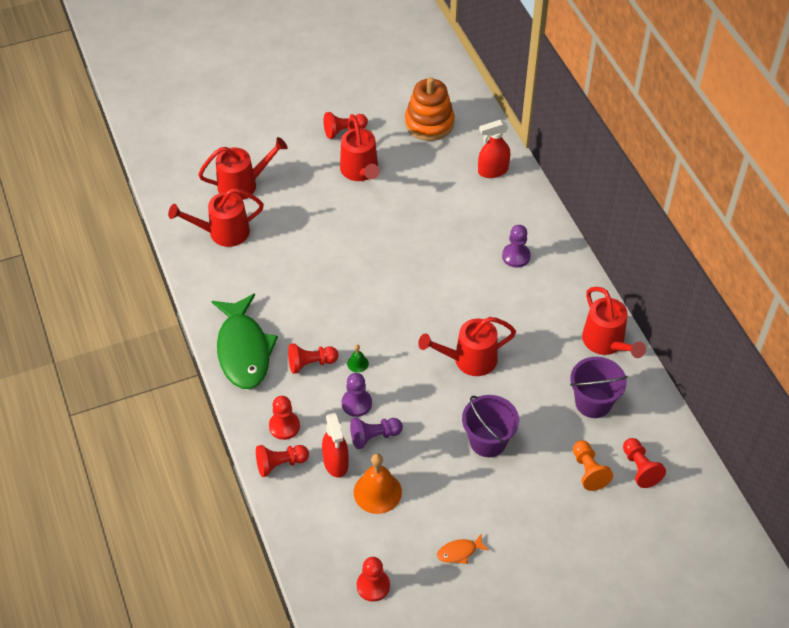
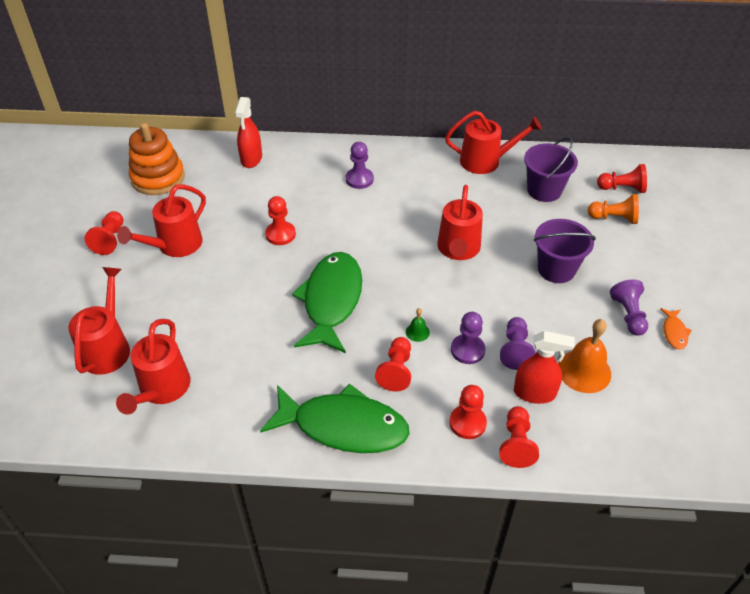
camera: 65 degrees left, 5 degrees down
red watering can [340,117,379,181] -> red watering can turned 120 degrees clockwise [117,184,206,257]
red pawn [357,557,390,602] -> red pawn moved to [265,196,296,245]
none -> green fish [292,252,362,353]
none -> purple pawn [610,280,648,336]

